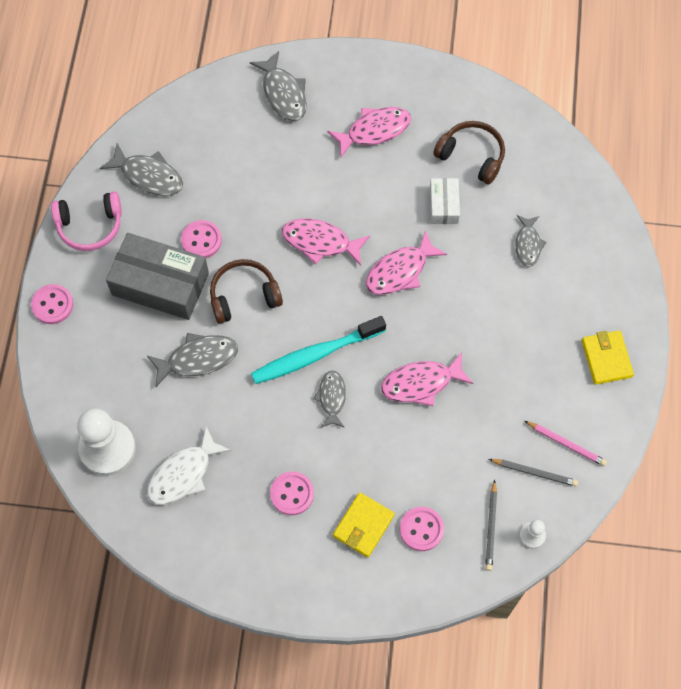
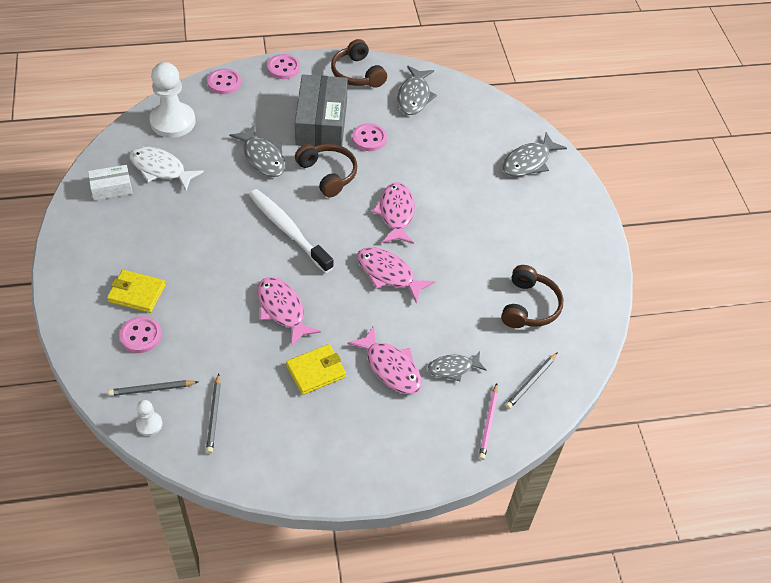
camera: 70 degrees right, 15 degrees down
pink headphones [51,192,122,251] -> brown headphones [331,39,387,88]
turquoise toothbrush [251,316,386,384] -> white toothbrush [249,189,334,273]
pink button [270,471,314,515] -> pink button moved to [207,69,241,94]
grey fish [313,370,346,428] -> none
pink fish [327,107,411,158] -> pink fish moved to [347,325,422,394]
white box [430,178,460,224] -> white box moved to [88,165,133,201]
pink pencil [525,421,607,466] -> pink pencil moved to [479,383,498,460]
yellow wallet [582,330,634,385] -> yellow wallet moved to [286,344,346,395]
none -> grey pencil [505,352,558,409]

